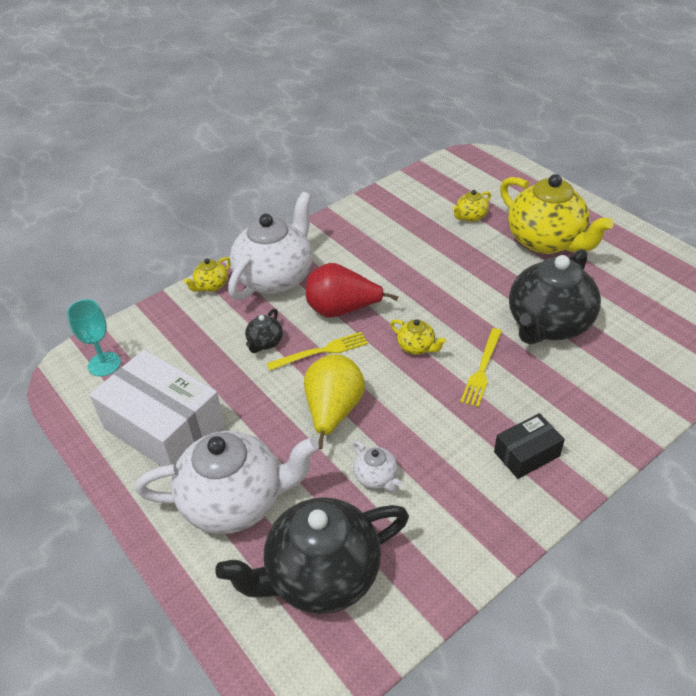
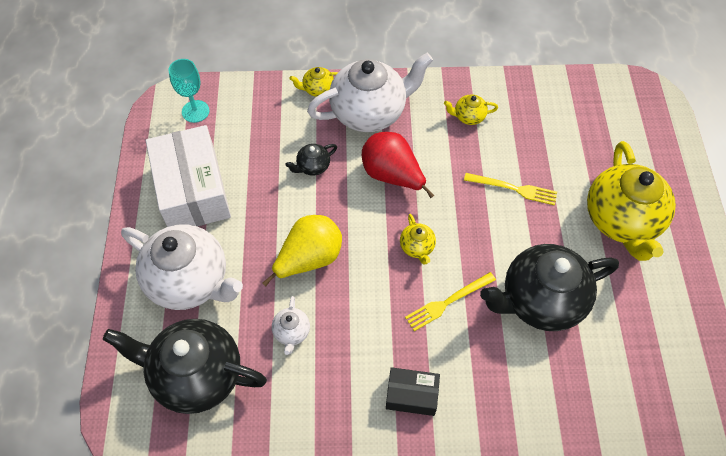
camera: 35 degrees right, 15 degrees up
yellow fork [266,332,368,371] -> yellow fork moved to [464,173,557,205]
yellow teapot [452,190,491,222] -> yellow teapot moved to [444,94,498,125]

